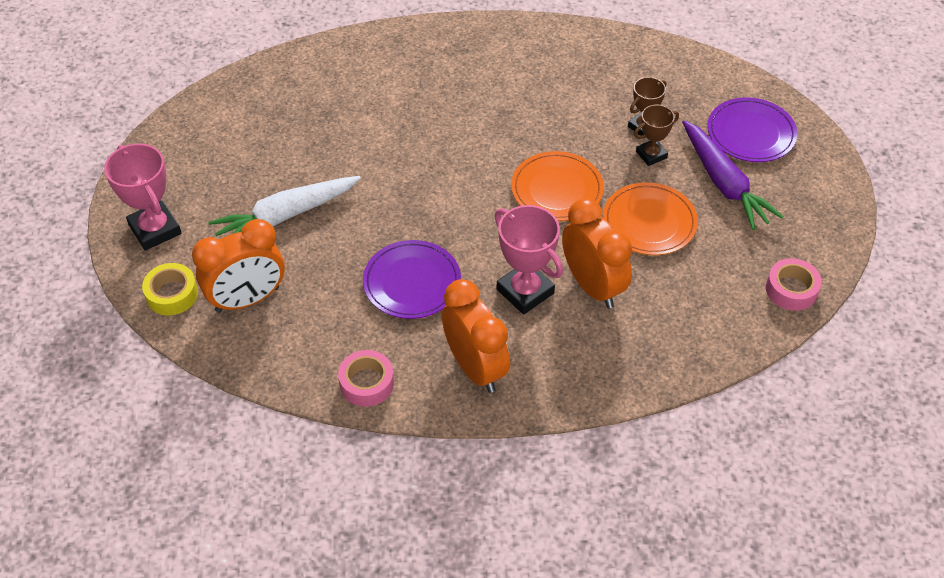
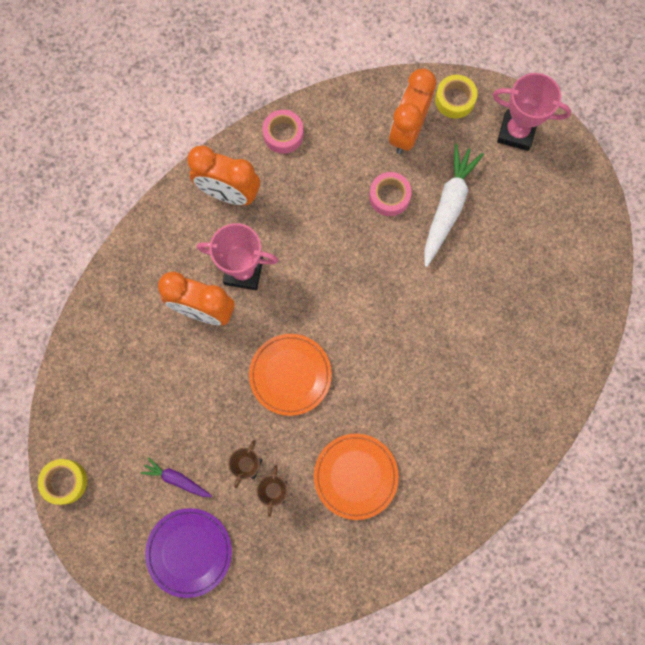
camera: 140 degrees right, 25 degrees up
purple plate [363,240,461,319] -> none
orange plate [603,182,698,255] -> orange plate moved to [314,434,399,520]
purple carrot [682,120,783,230] -> purple carrot [141,457,212,497], size x0.53
pink tape [766,258,822,311] -> pink tape moved to [369,172,412,216]
none -> yellow tape [38,459,87,505]

